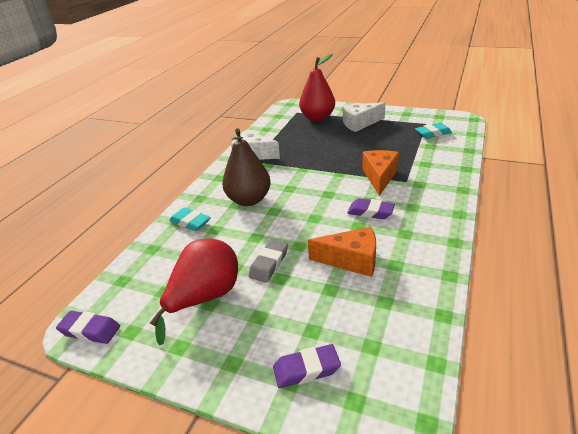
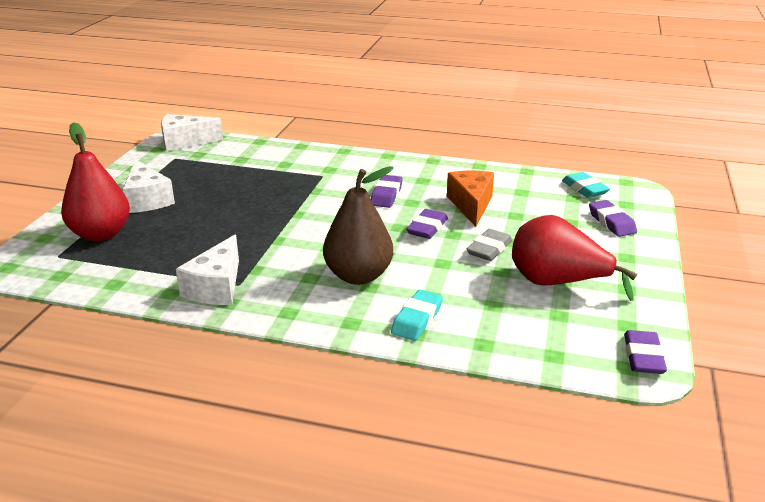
camera: 100 degrees left, 5 degrees down
grey eraser [249,240,288,282] -> grey eraser turned 75 degrees counterclockwise [467,229,512,261]
orange cheese [362,150,399,196] -> none
turquoise eraser [415,123,452,139] -> turquoise eraser moved to [562,172,610,198]
none -> white cheese [161,114,223,151]
none -> purple eraser [406,209,448,239]

